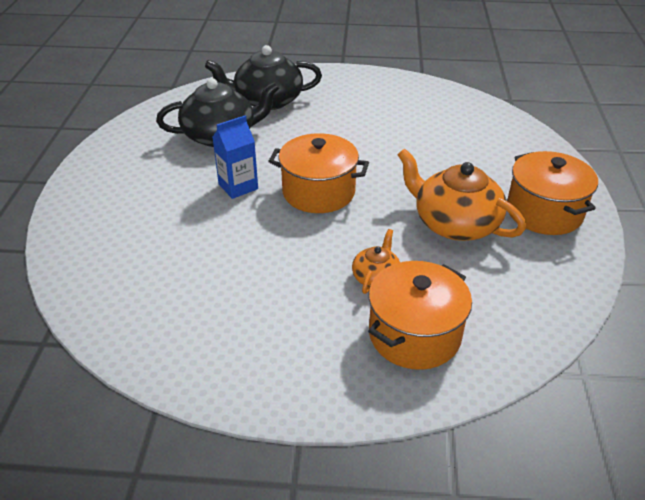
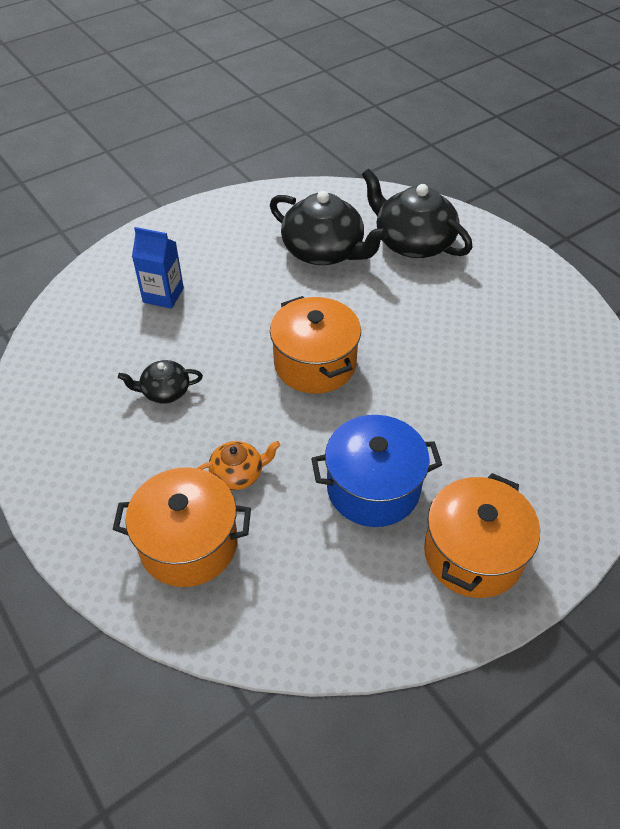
camera: 50 degrees right, 10 degrees up
blue carton [213,116,258,199] -> blue carton moved to [132,227,184,309]
orange teapot [397,148,526,241] -> blue pot [311,415,442,527]
none -> black teapot [118,360,203,404]

